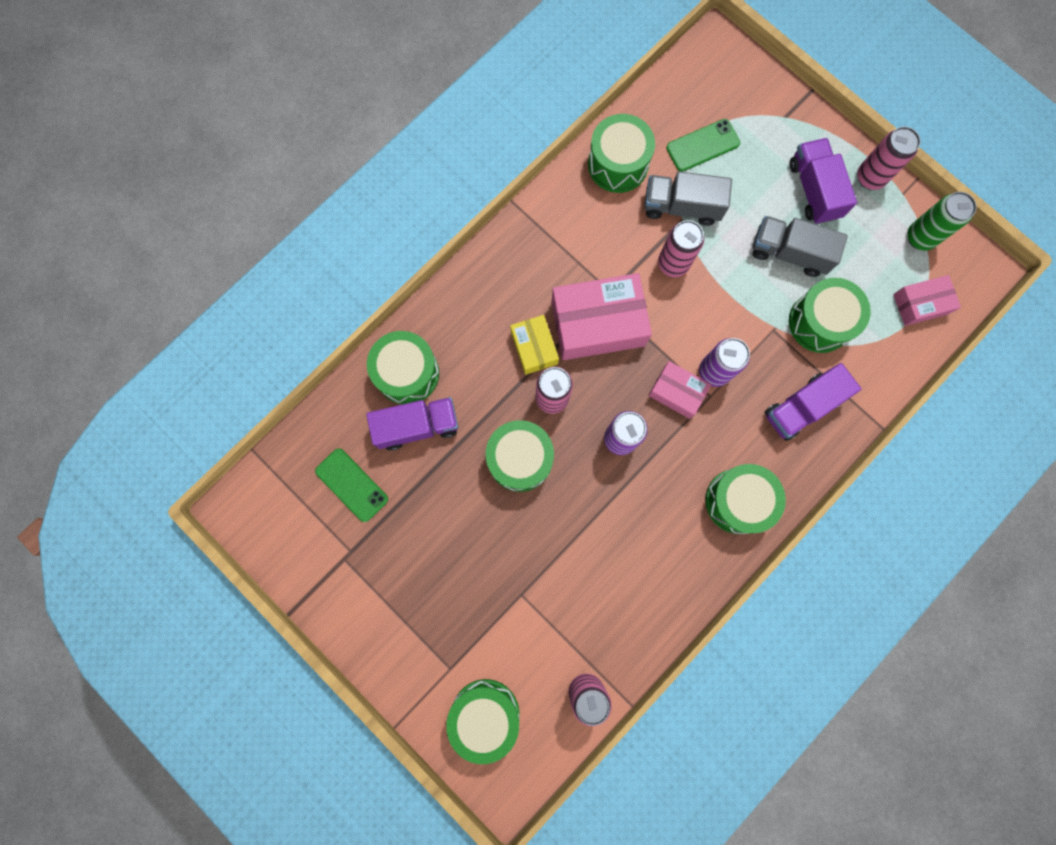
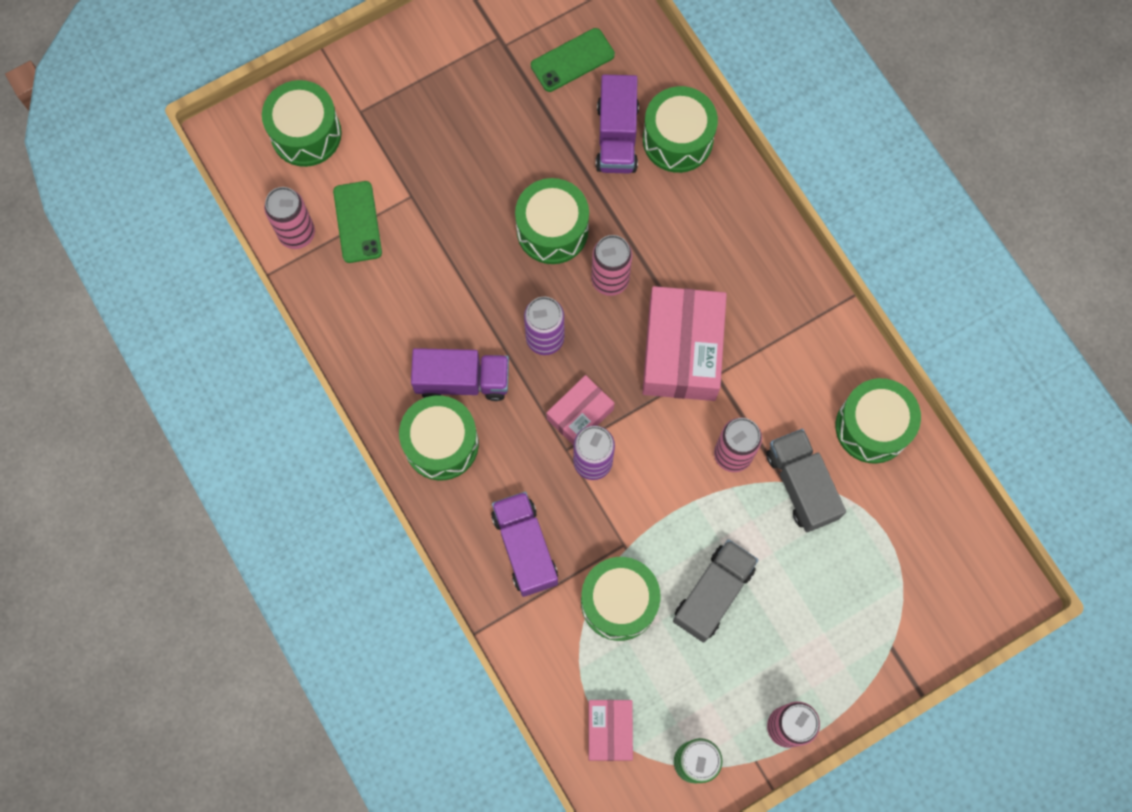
camera: 105 degrees right, 5 degrees down
yellow box [510,315,559,375] -> none
grey truck [644,171,732,226] -> grey truck turned 45 degrees counterclockwise [766,429,846,532]
green phone [666,119,740,172] -> green phone moved to [333,181,382,263]
purple truck [790,138,857,224] -> purple truck moved to [411,348,509,401]

